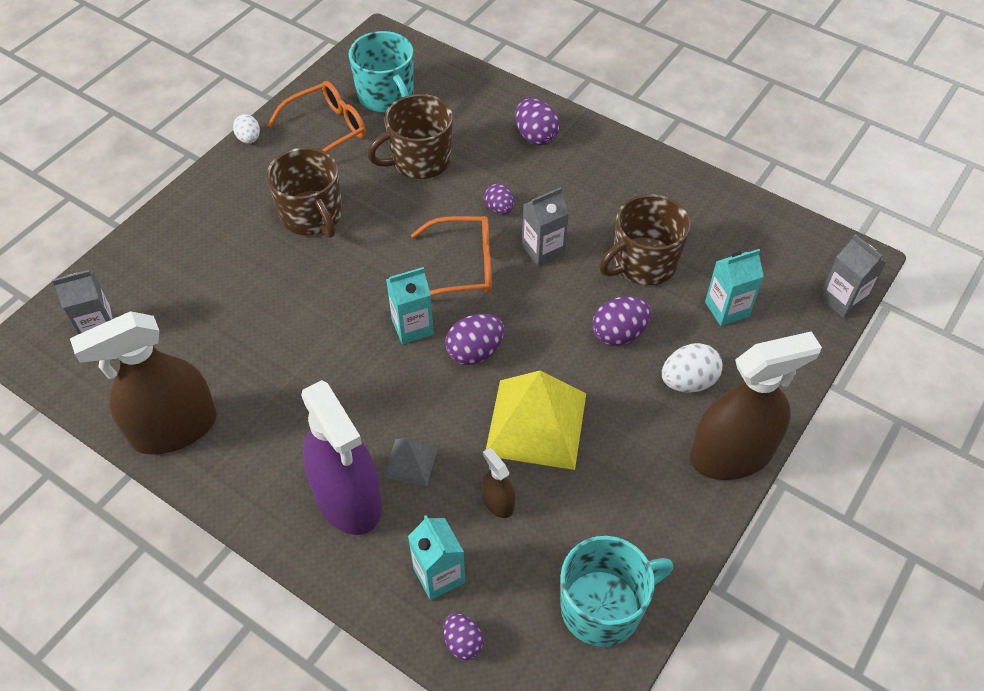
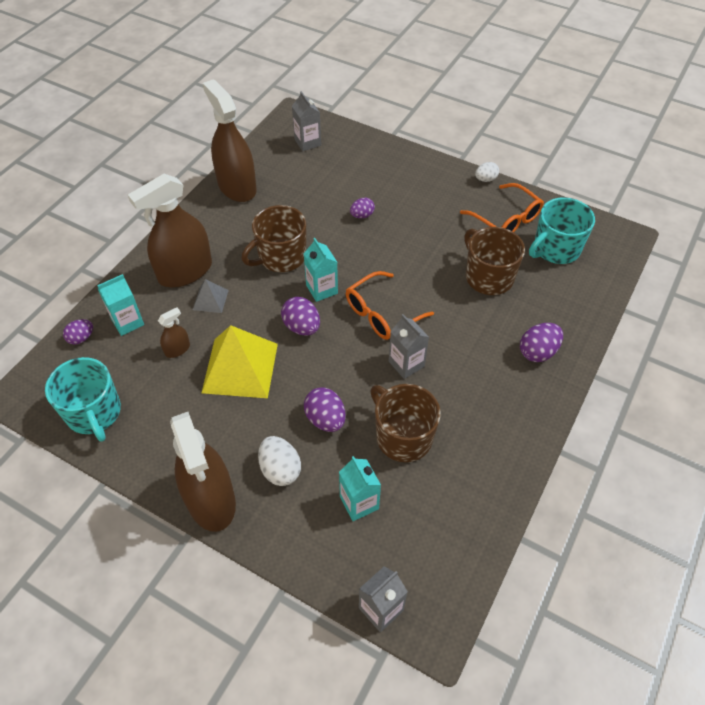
camera: 85 degrees right, 0 degrees up
brown mug [267,147,342,238] -> brown mug moved to [242,205,306,272]
purple spray bottle [301,380,382,535] -> brown spray bottle [128,174,212,288]
orange glasses [411,216,492,296] -> orange glasses turned 60 degrees clockwise [346,271,434,340]
purple egg [484,183,514,214] -> purple egg moved to [350,198,375,218]

